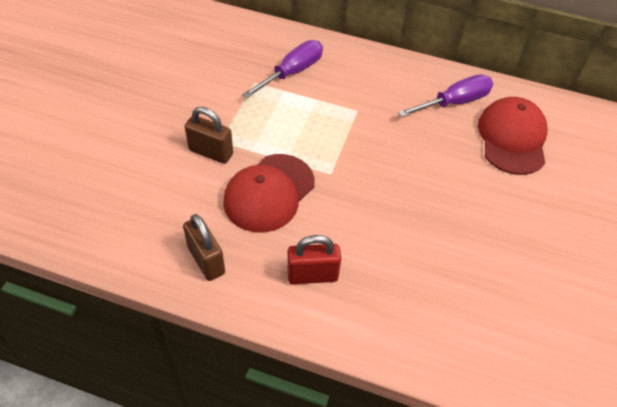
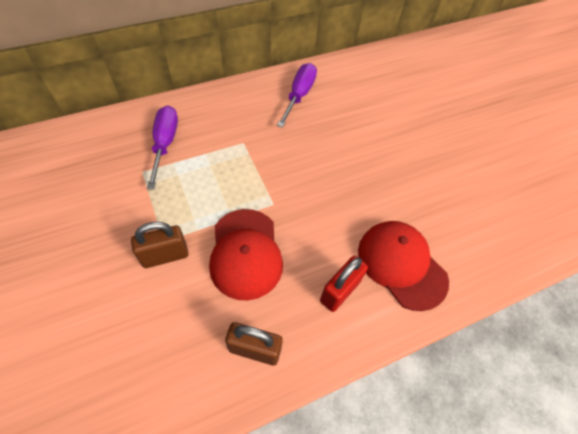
camera: 45 degrees left, 5 degrees up
red cap [478,97,548,175] -> red cap moved to [358,221,449,311]

